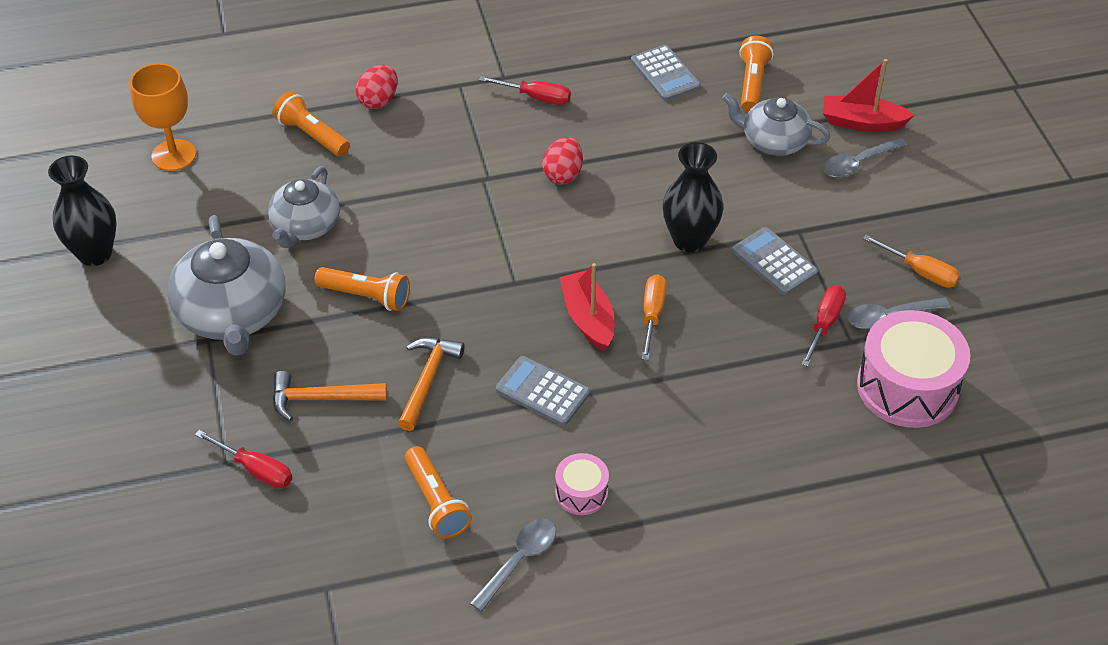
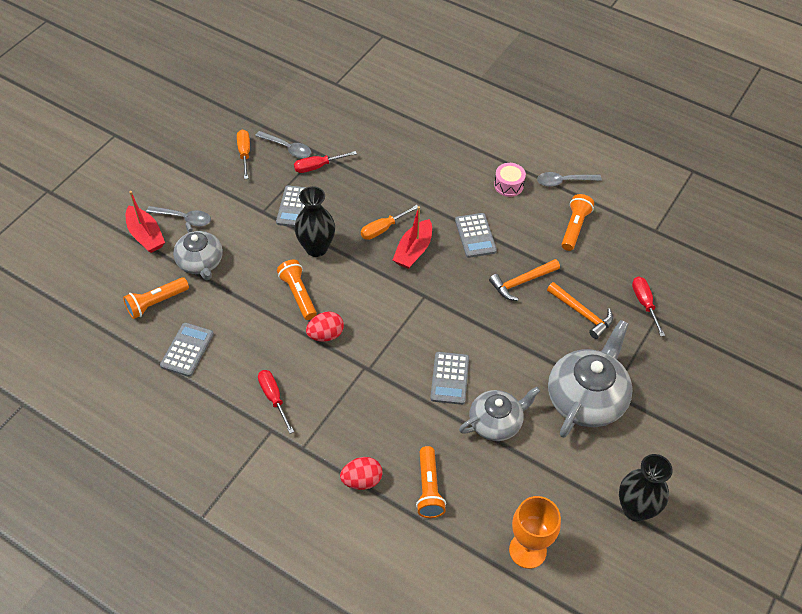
camera: 135 degrees left, 5 degrees up
orange flashlight [314,267,410,311] -> orange flashlight moved to [277,260,317,320]
pink drum [857,310,970,428] -> none
none -> grey calculator [430,352,469,405]

